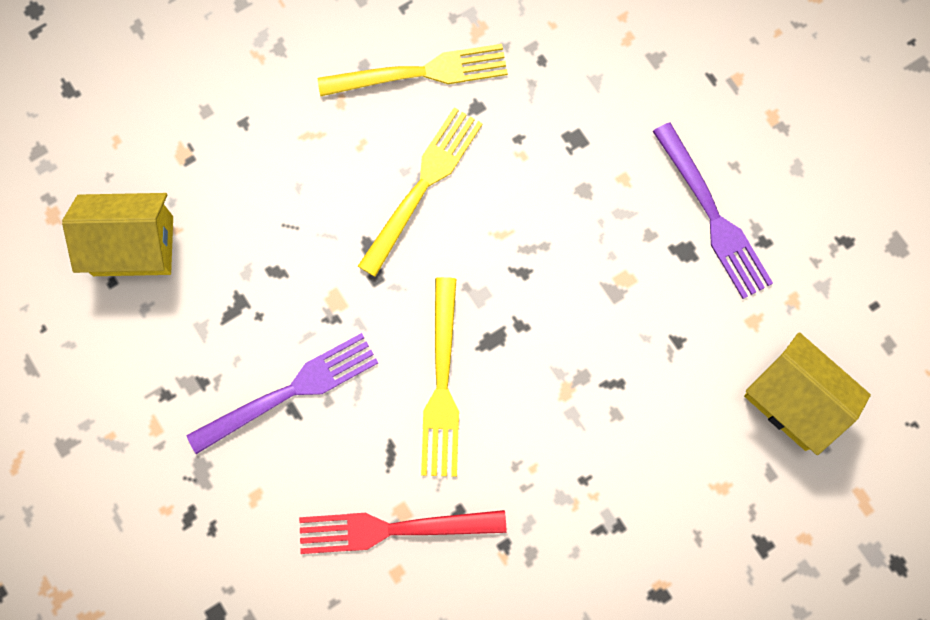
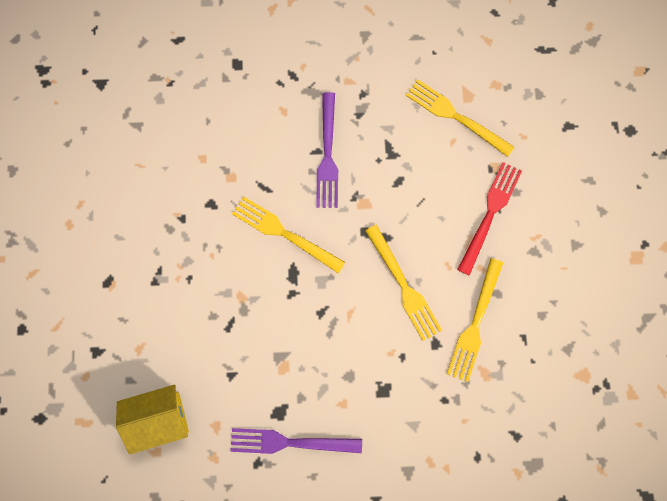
camera: 120 degrees right, 0 degrees up
yellow house [62,193,173,276] -> yellow fork [406,79,514,157]
red fork [299,510,507,554] -> red fork moved to [457,162,522,276]

